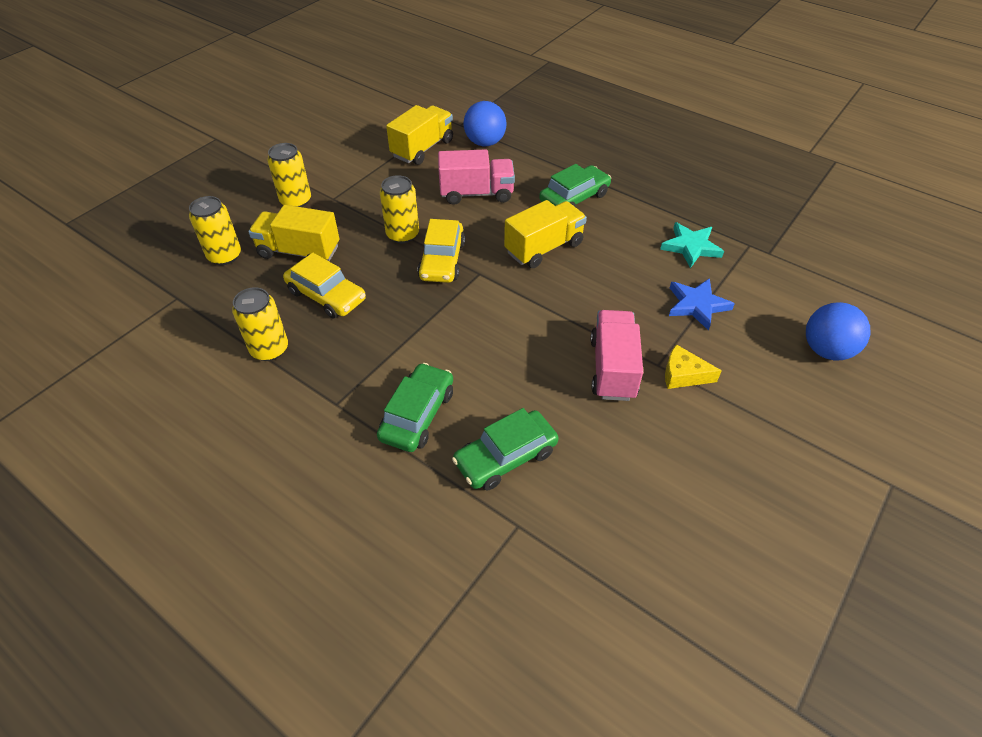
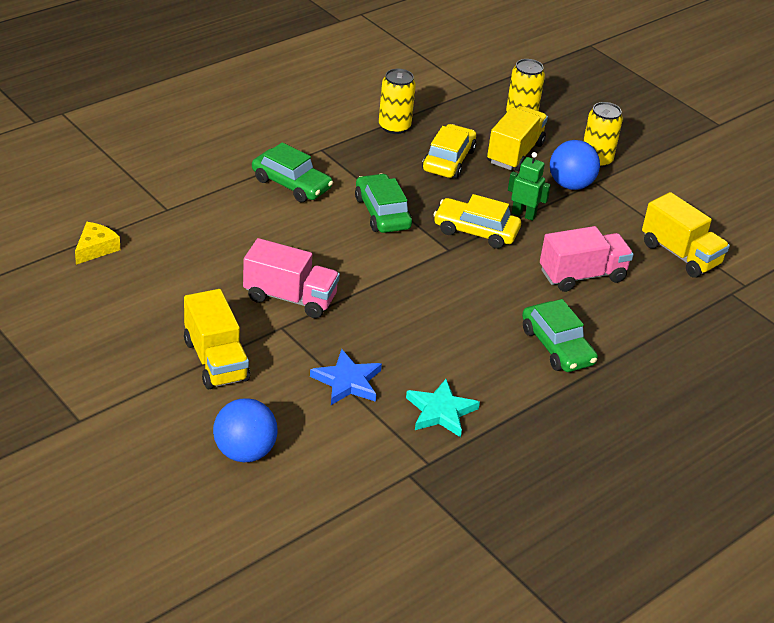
camera: 100 degrees right, 10 degrees down
yellow car [283,253,366,318] -> yellow car turned 150 degrees clockwise [422,124,476,178]
yellow can [380,175,419,243] -> green robot [508,152,551,221]
pink truck [438,149,515,205] -> pink truck turned 120 degrees counterclockwise [540,226,634,292]
green car [452,408,559,491] -> green car moved to [355,173,412,233]
blue ball [464,101,506,146] -> blue ball moved to [550,140,600,190]
yellow truck [504,200,587,268] -> yellow truck moved to [184,289,250,389]
yellow cheese [665,344,722,389] -> yellow cheese moved to [75,222,120,265]

